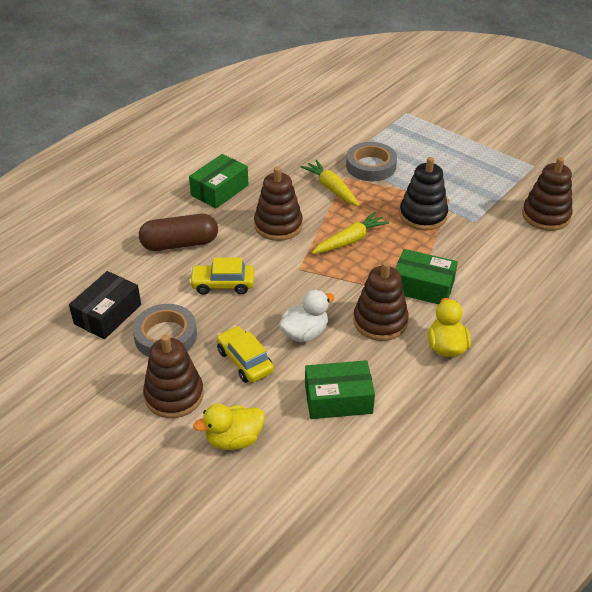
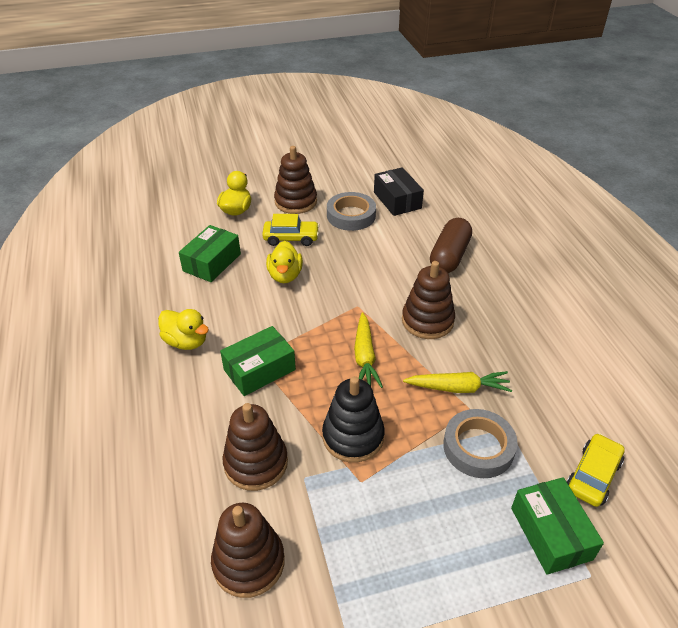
camera: 125 degrees right, 0 degrees up
green box [189,154,249,208] -> green box moved to [511,477,604,575]
yellow car [189,258,254,295] -> yellow car moved to [567,433,625,507]
white duck [279,290,335,342] -> yellow duck [266,241,303,283]
brown stacking toy [353,261,409,341] -> brown stacking toy moved to [222,403,288,491]

